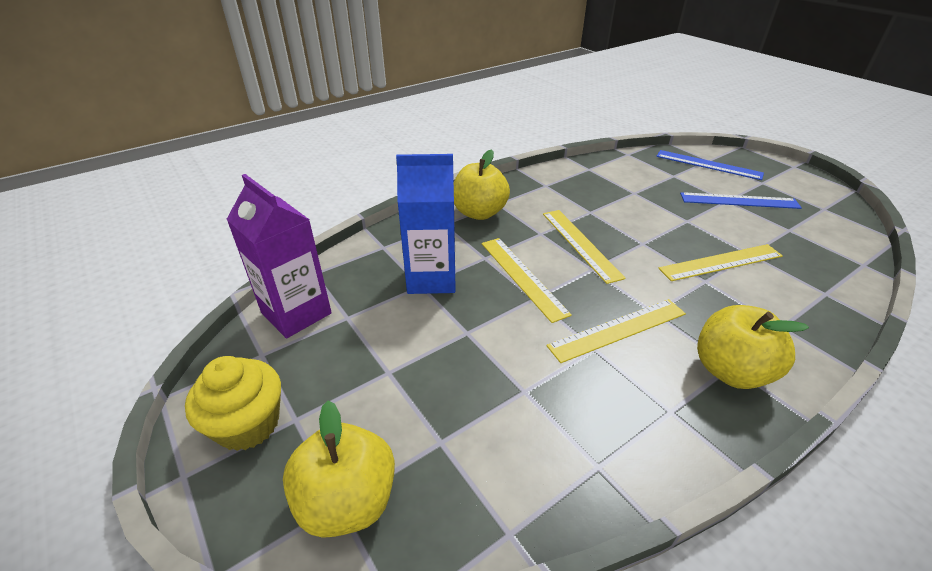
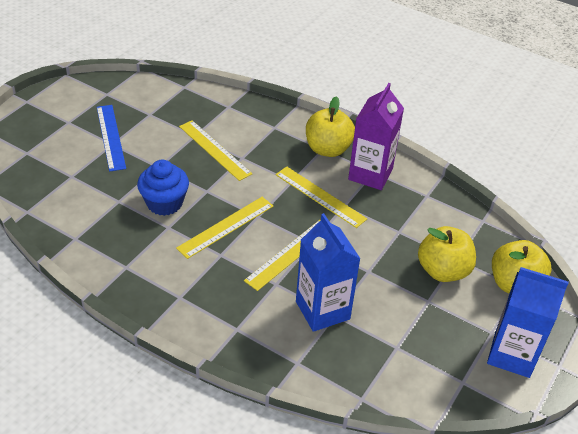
camera: 115 degrees left, 5 degrees up
yellow cupcake [185,356,281,451] -> blue carton [487,267,569,378]
purple carton [226,174,332,338] -> purple carton moved to [348,83,404,190]
yellow apple [454,149,510,220] -> yellow apple moved to [418,226,476,282]
blue ruler [656,150,764,180] -> none
none -> blue cupcake [137,160,189,216]

